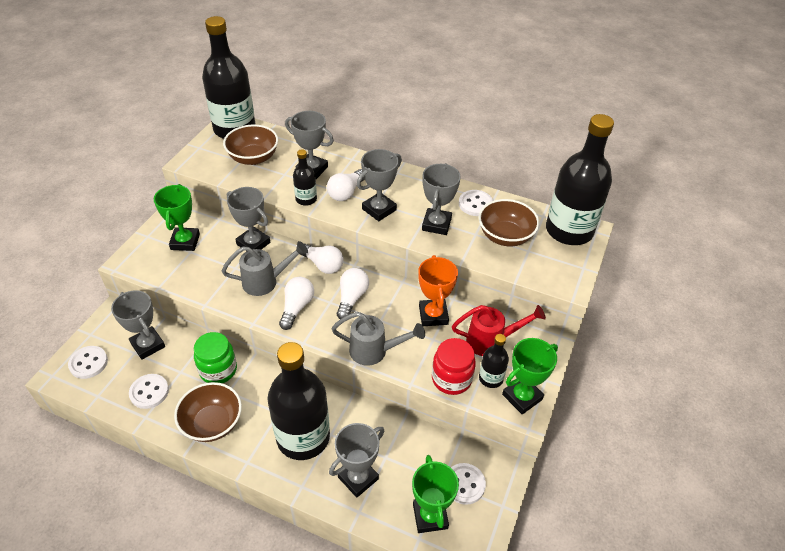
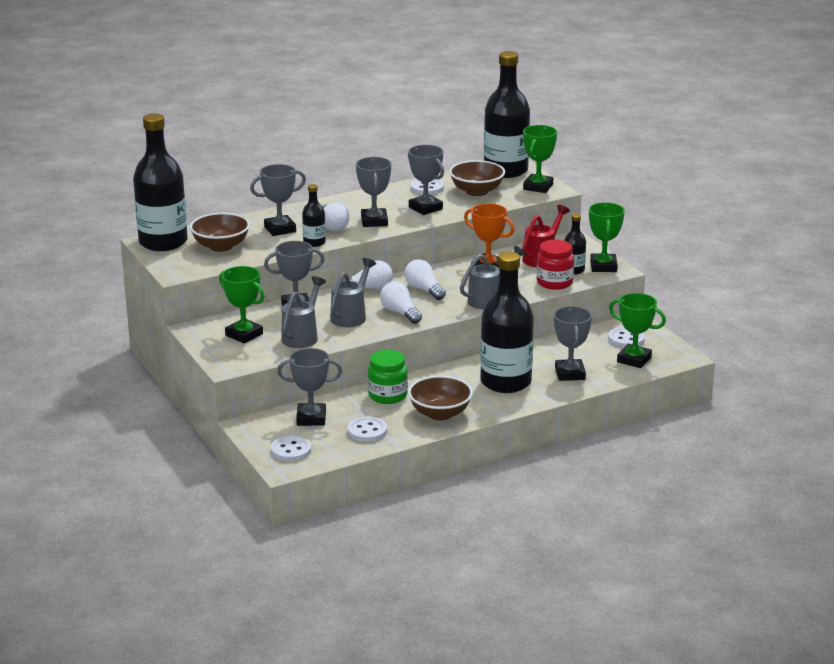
camera: 50 degrees left, 20 degrees down
none -> grey watering can [281,276,326,348]
none -> green trophy [523,125,557,193]

